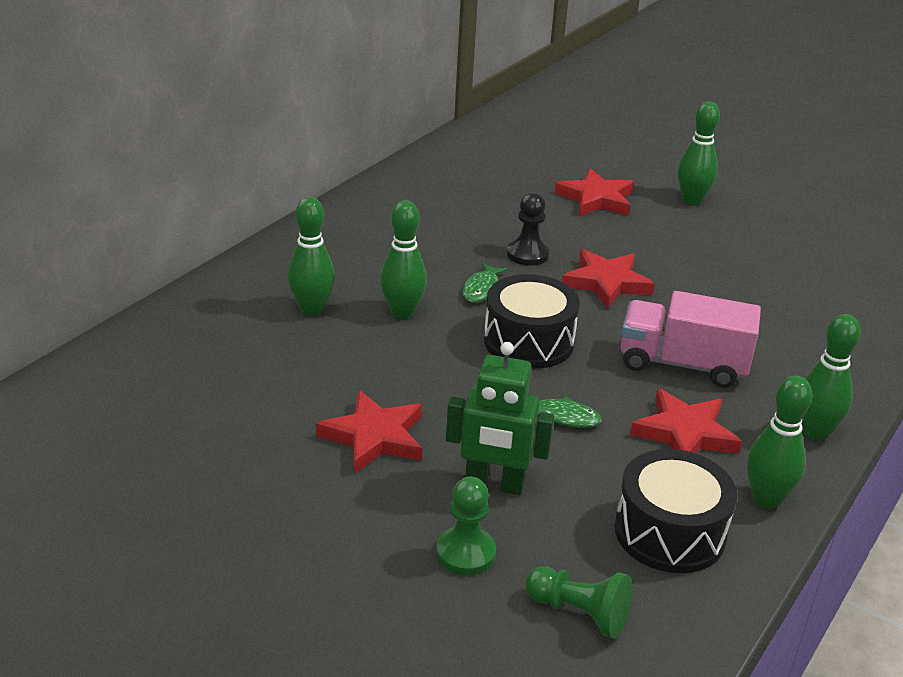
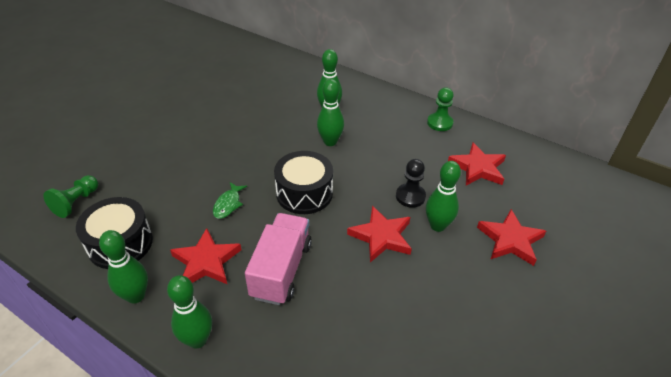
camera: 90 degrees right, 10 degrees up
red star [316,390,422,474] -> red star moved to [448,142,506,186]
green pawn [436,477,496,575] -> green pawn moved to [427,87,454,131]
green robot [446,342,554,495] -> none
green fish [462,262,508,303] -> none
green bowling pin [678,102,720,205] -> green bowling pin moved to [426,161,461,232]

